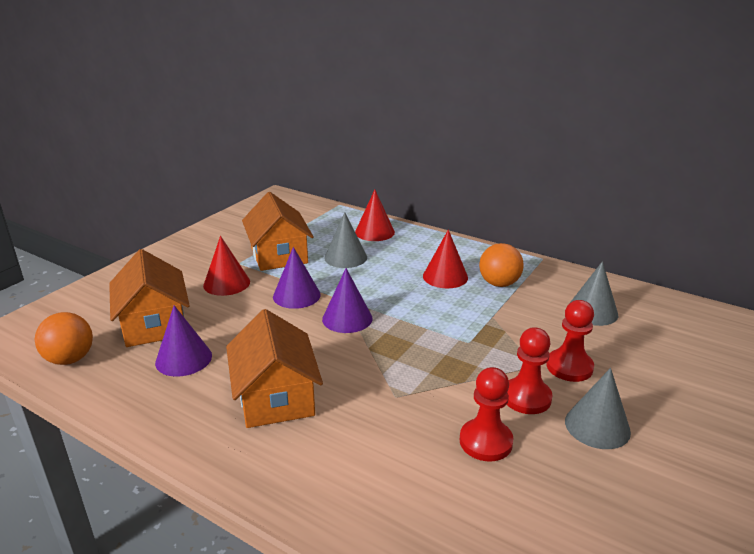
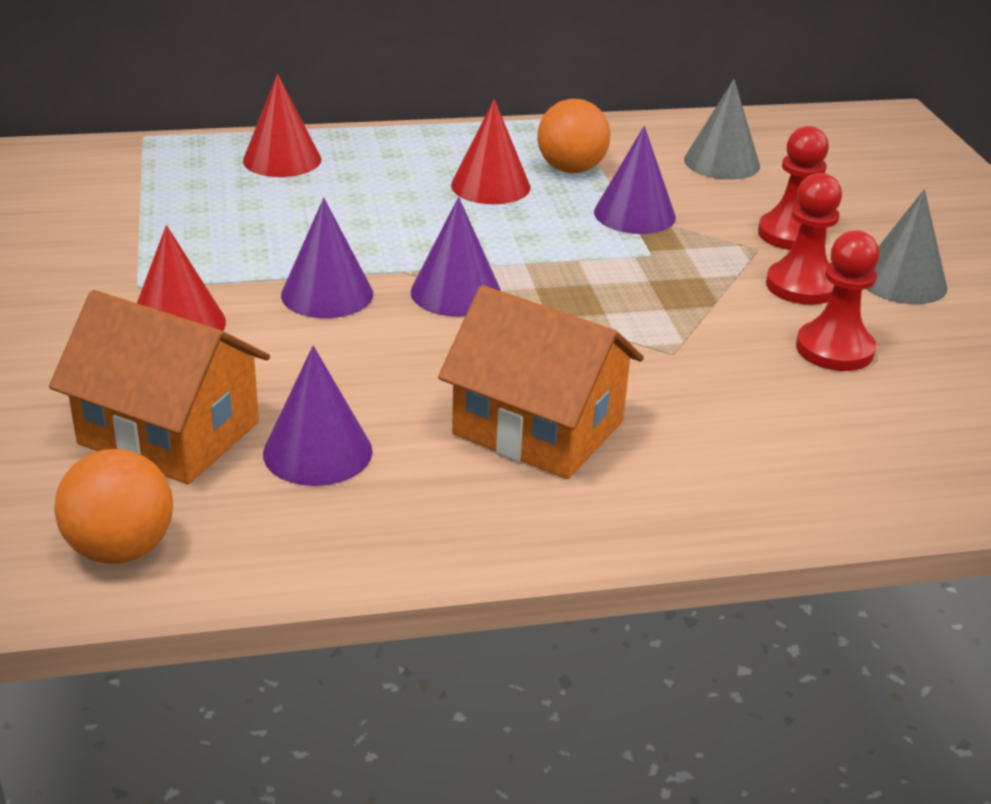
camera: 45 degrees left, 5 degrees up
orange house [242,192,314,271] -> none
grey cone [324,212,367,268] -> none
none -> purple cone [594,126,676,234]

